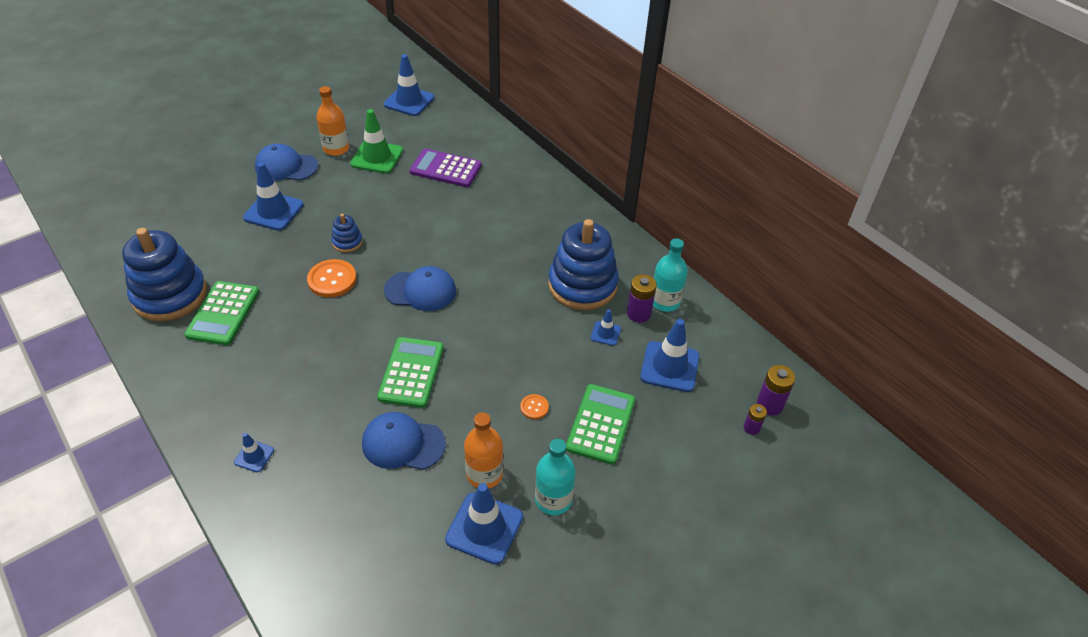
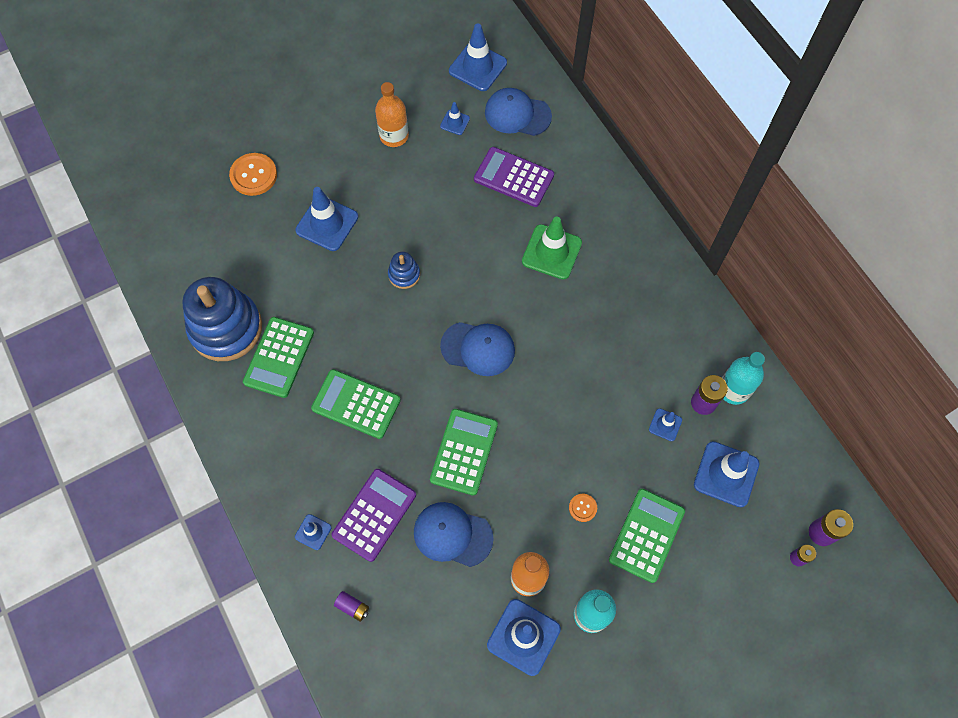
camera: 10 degrees right, 20 degrees up
blue cap [255,144,318,181] -> blue cap moved to [485,88,552,136]
orange button [307,259,357,297] -> orange button moved to [229,153,277,196]
green traffic cone [350,109,403,173] -> green traffic cone moved to [522,217,582,280]
blue stacking toy [548,219,619,311] -> none
none -> green calculator [311,369,401,439]
none -> purple calculator [332,469,416,562]
none -> purple battery [334,591,369,622]
none -> blue traffic cone [440,102,470,135]

